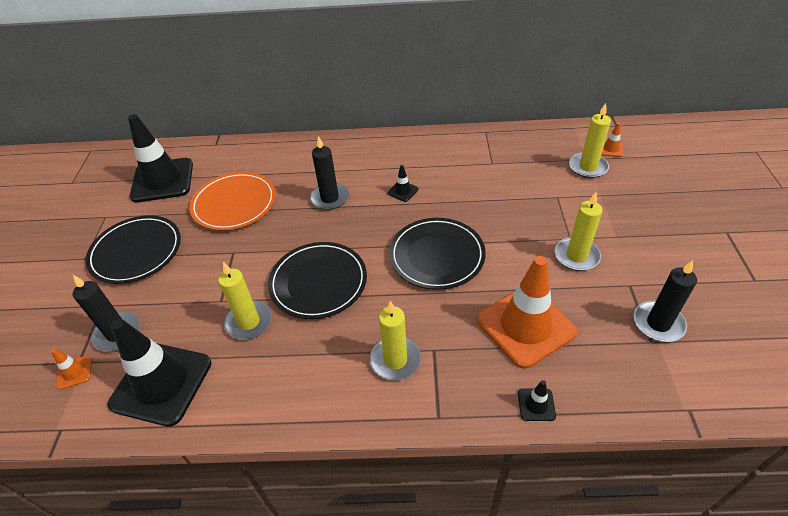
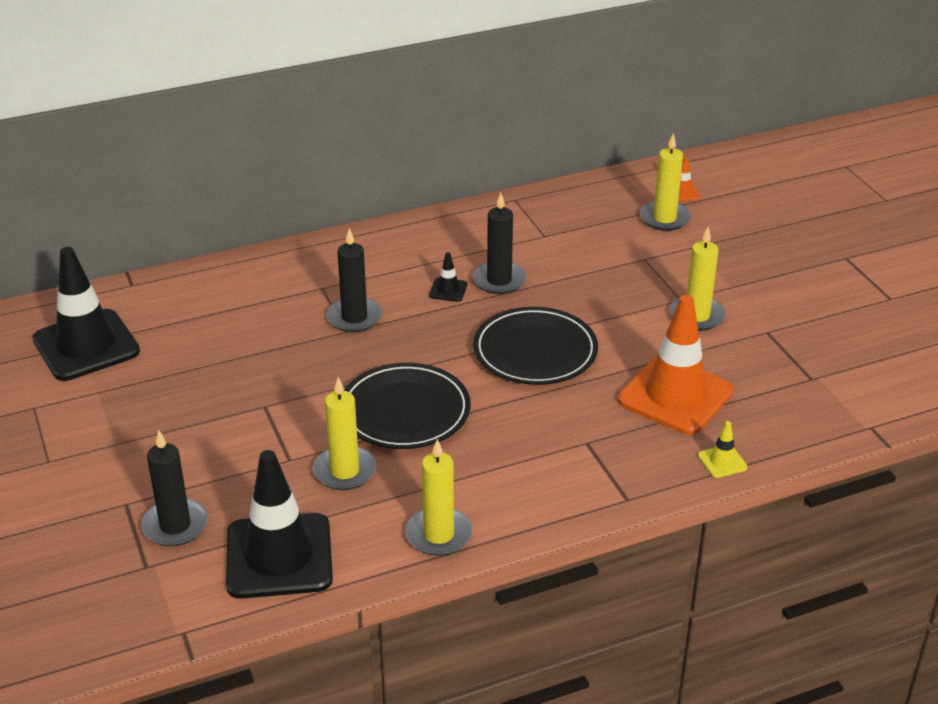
camera: 25 degrees left, 10 degrees down
orange traffic cone [51,348,91,390] -> none
black plate [85,215,181,284] -> none
orange plate [189,172,276,231] -> none
yellow candle [370,301,421,381] -> yellow candle moved to [406,439,472,556]
black traffic cone [518,380,556,421] -> yellow traffic cone [698,421,748,478]
black candle [634,260,697,342] -> black candle moved to [473,193,526,294]

